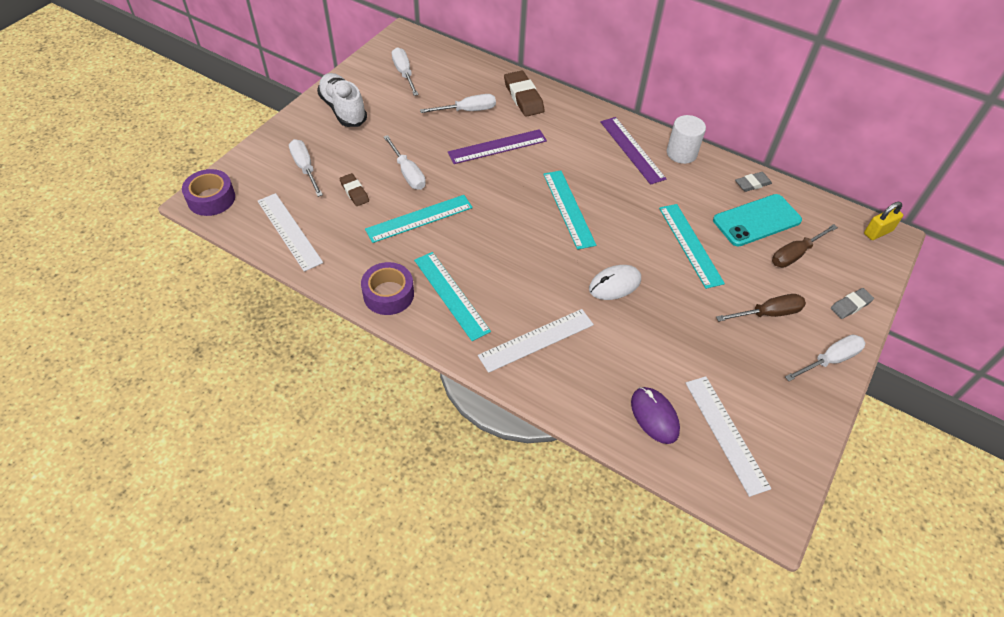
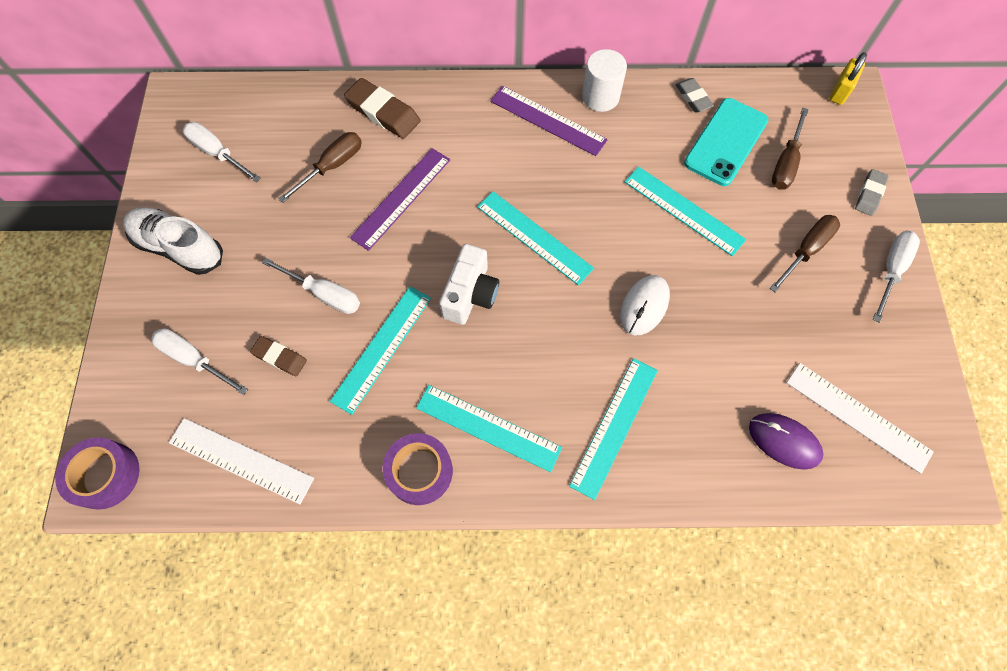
camera: 30 degrees left, 15 degrees up
white screwdriver [420,94,496,113] -> brown screwdriver [279,132,362,203]
white ruler [478,309,594,373] -> turquoise ruler [569,358,658,500]
grey eraser [735,172,772,192] -> grey eraser turned 60 degrees counterclockwise [675,78,714,112]
none -> white camera [439,244,499,325]

